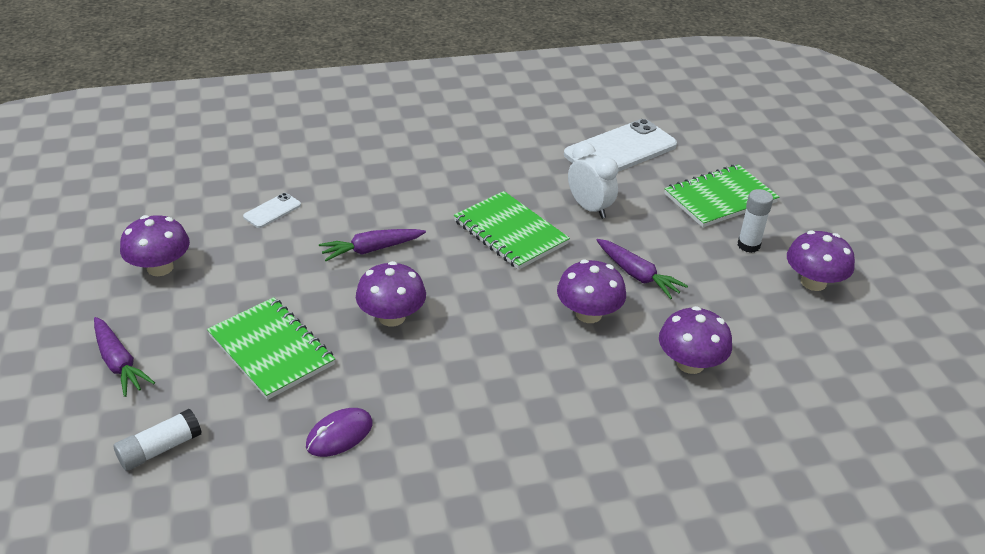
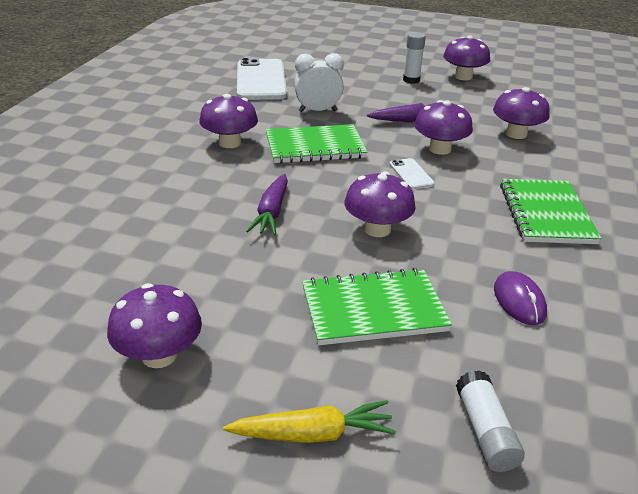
camera: 60 degrees left, 5 degrees down
purple carrot [94,317,155,397] -> yellow carrot [223,400,396,443]
white phone [243,193,301,228] -> white phone moved to [390,158,435,189]
green notebook [664,164,779,227] -> green notebook moved to [500,179,601,244]
none -> purple mushroom [199,94,258,148]

